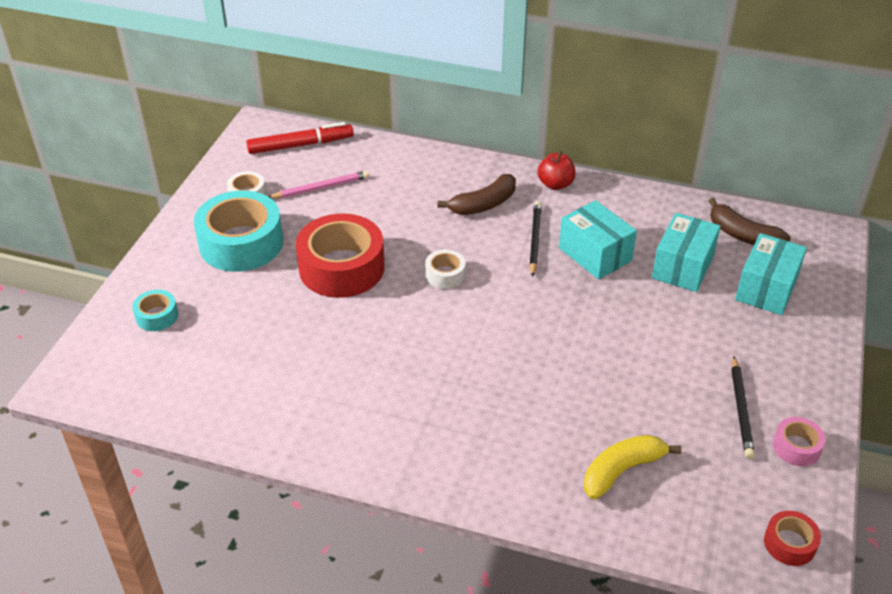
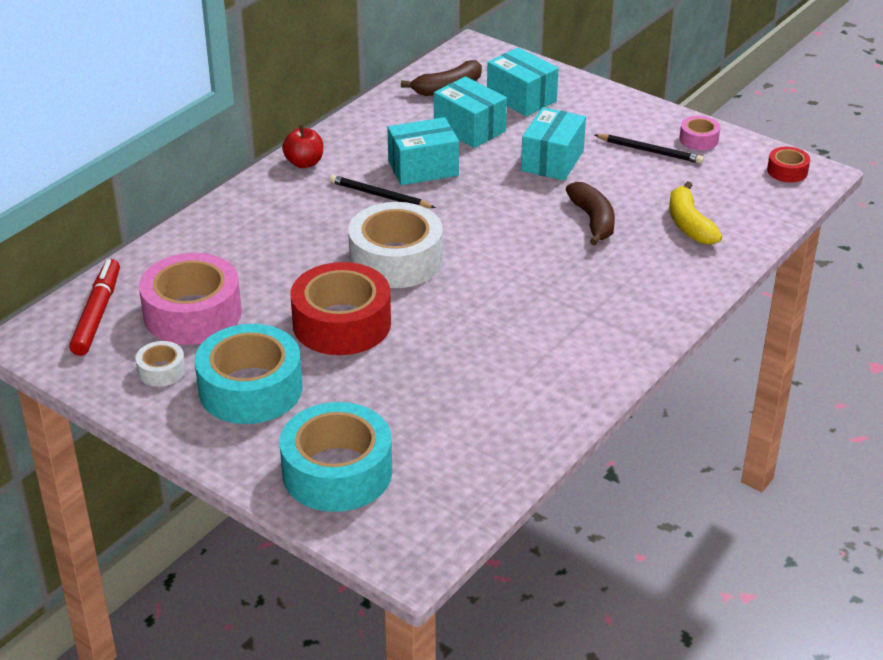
camera: 70 degrees left, 5 degrees down
turquoise tape [132,290,178,331] -> turquoise tape [280,402,392,512], size x2.15
pink pencil [269,170,369,199] -> pink tape [139,253,242,345]
white tape [425,249,466,289] -> white tape [348,202,443,288], size x2.15
brown banana [437,174,516,215] -> brown banana moved to [566,182,615,245]
none -> turquoise box [521,107,586,181]

